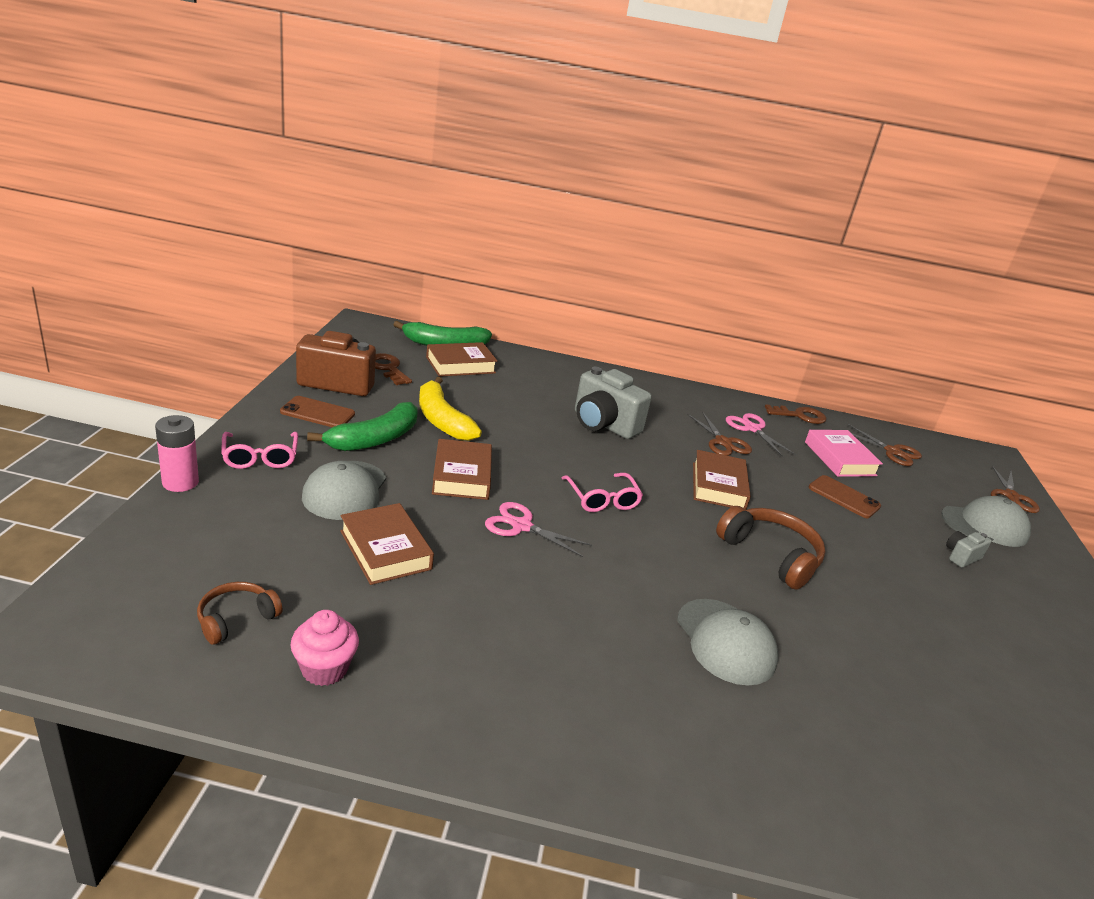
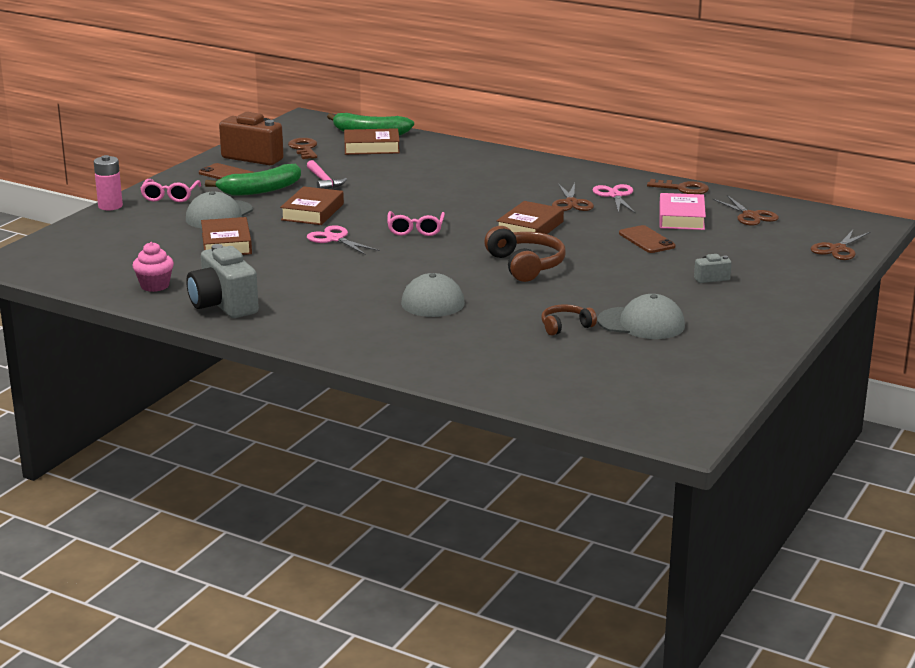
camera: 25 degrees right, 5 degrees down
brown headphones [197,582,283,645] -> brown headphones moved to [541,305,597,335]
yellow banana [419,377,482,441] -> pink hammer [307,160,347,189]
grey camera [575,367,652,439] -> grey camera moved to [186,244,259,318]
grey cap [941,496,1031,547] -> grey cap moved to [597,294,685,339]

